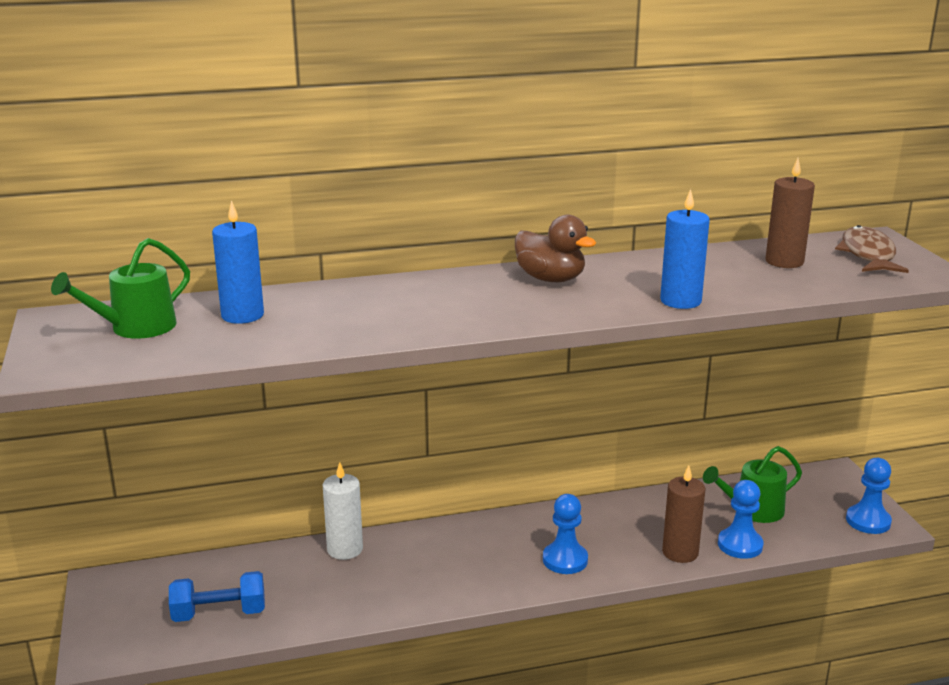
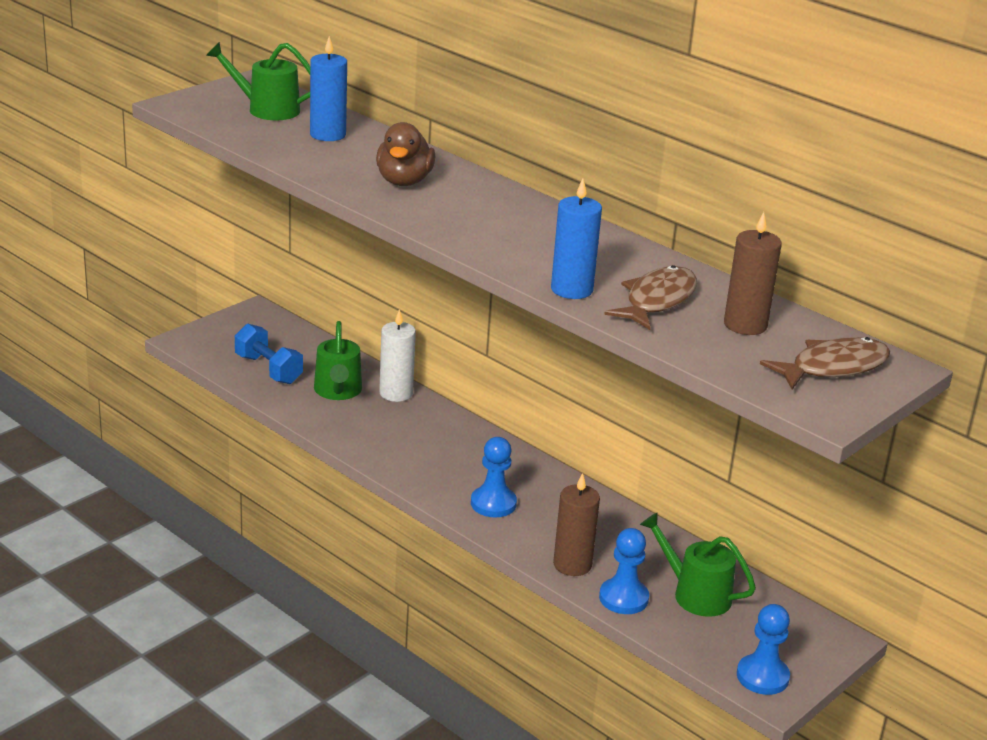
camera: 55 degrees right, 5 degrees up
brown duck [515,215,596,282] -> brown duck moved to [376,122,436,186]
none -> green watering can [314,321,362,400]
none -> brown fish [604,265,697,330]

